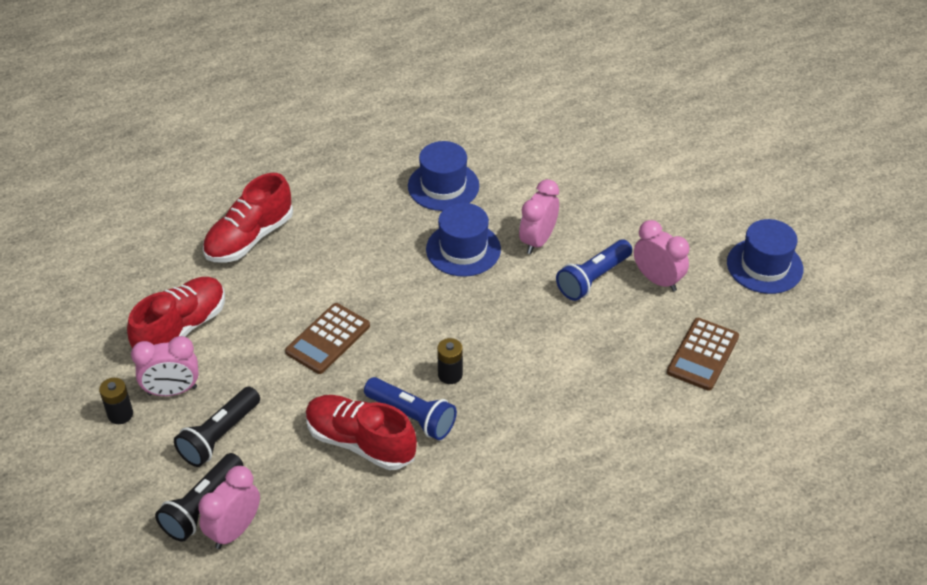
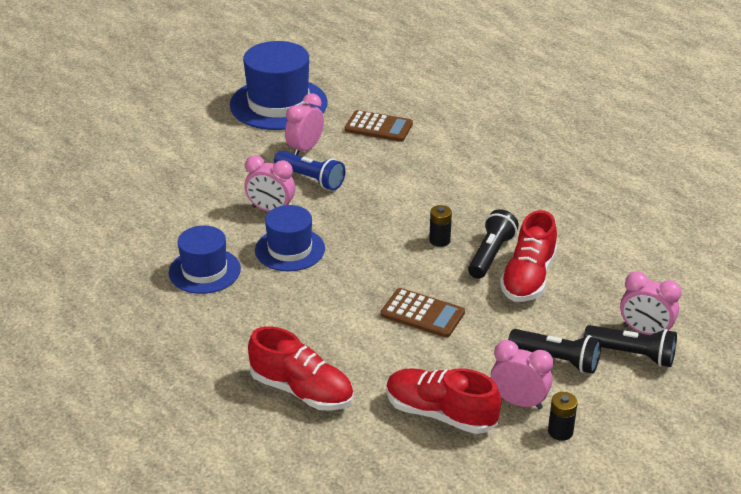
camera: 100 degrees left, 10 degrees down
pink clock [131,336,199,396] -> pink clock turned 45 degrees counterclockwise [491,340,553,410]
blue flashlight [364,377,457,440] -> black flashlight [468,209,519,279]
blue hat [727,219,803,294] -> blue hat [230,41,328,130], size x1.63

